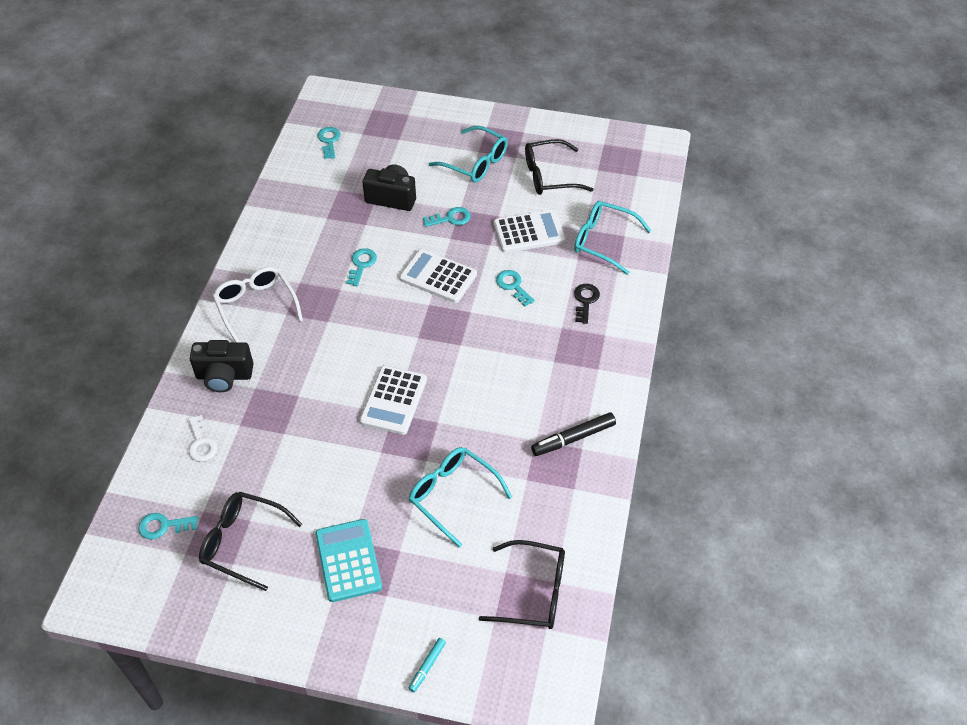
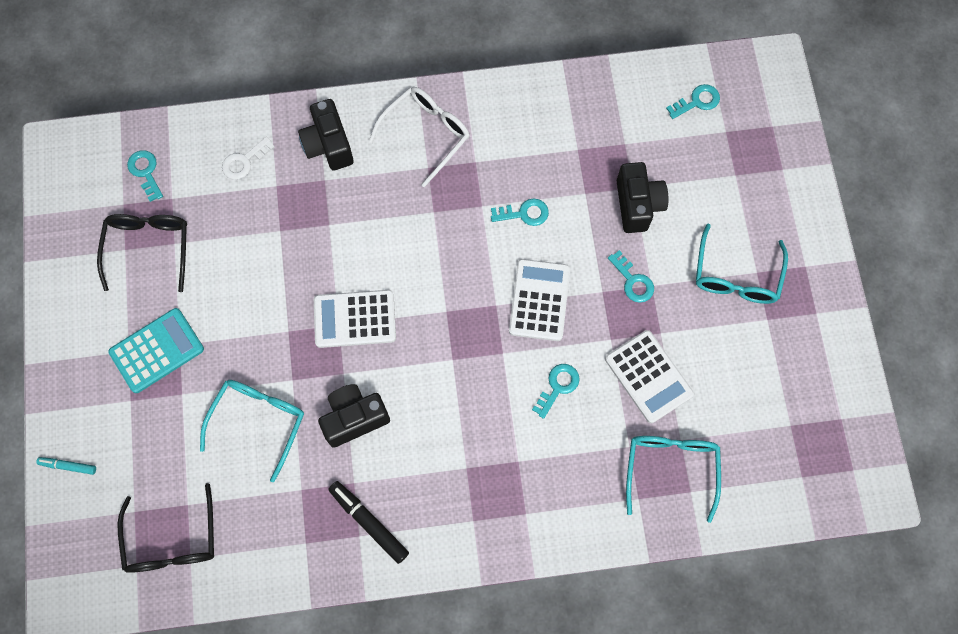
camera: 70 degrees right, 20 degrees up
black glasses [525,139,594,195] -> none
black key [574,284,600,324] -> none
none -> black camera [318,384,390,448]

